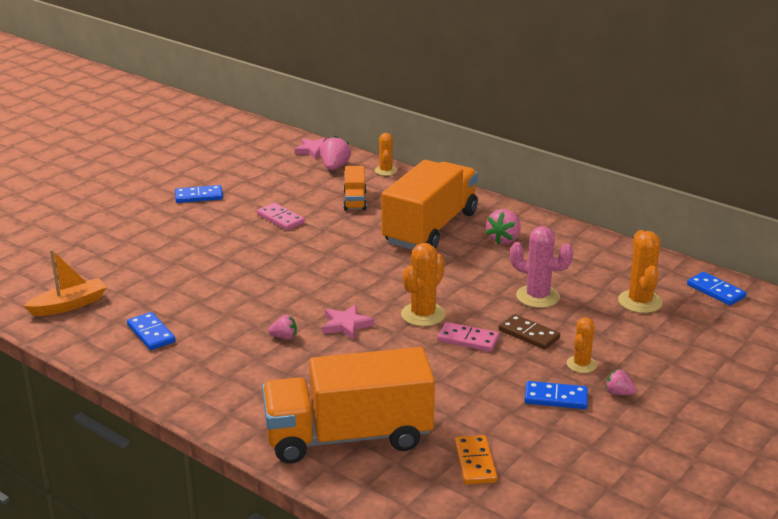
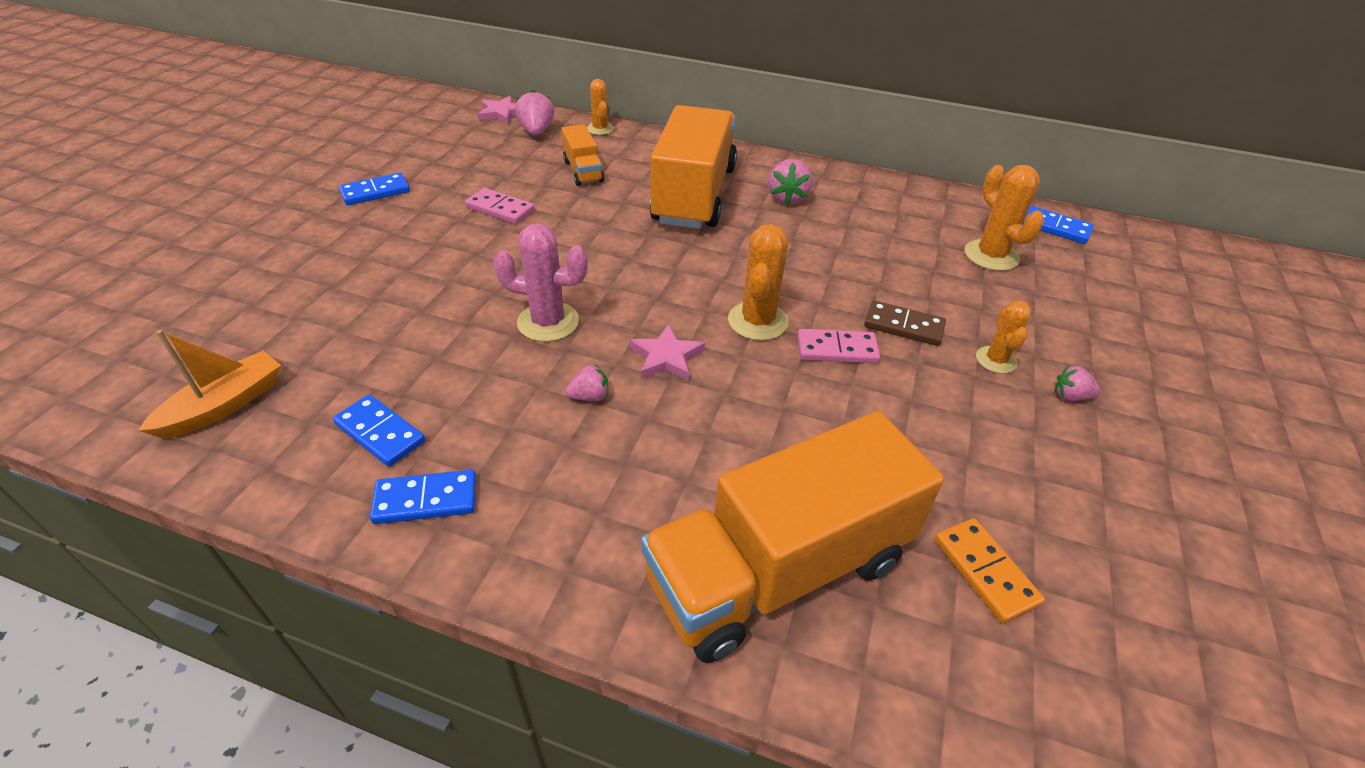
camera: 20 degrees left, 15 degrees up
pink cactus [510,226,573,308] -> pink cactus moved to [494,224,588,342]
blue domino [525,381,588,409] -> blue domino moved to [370,470,476,524]

